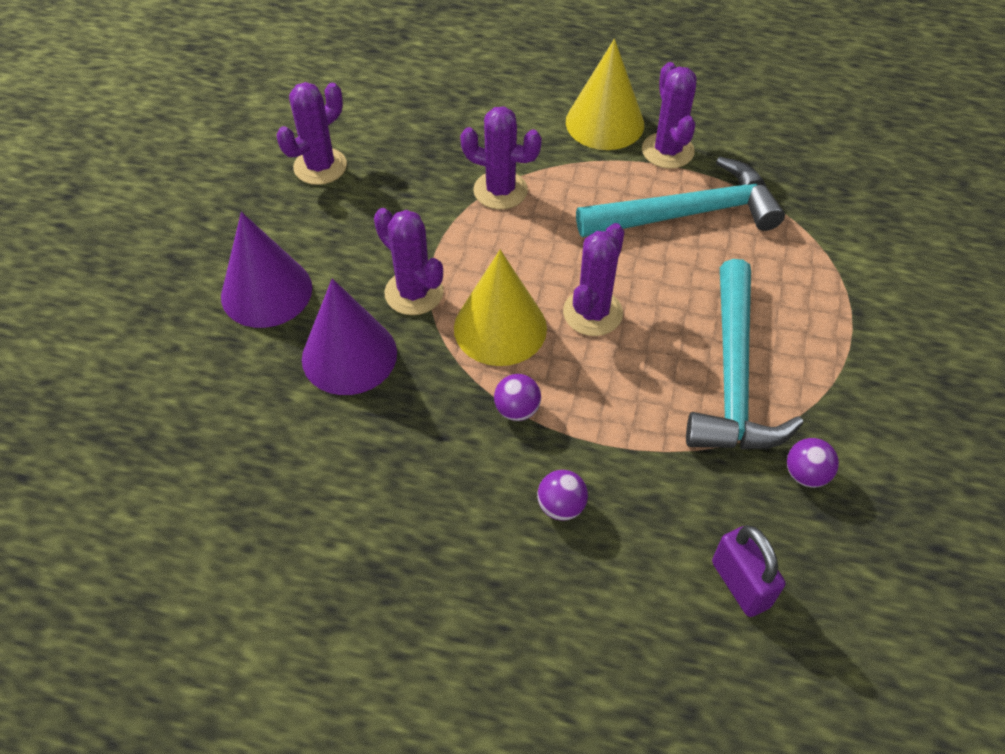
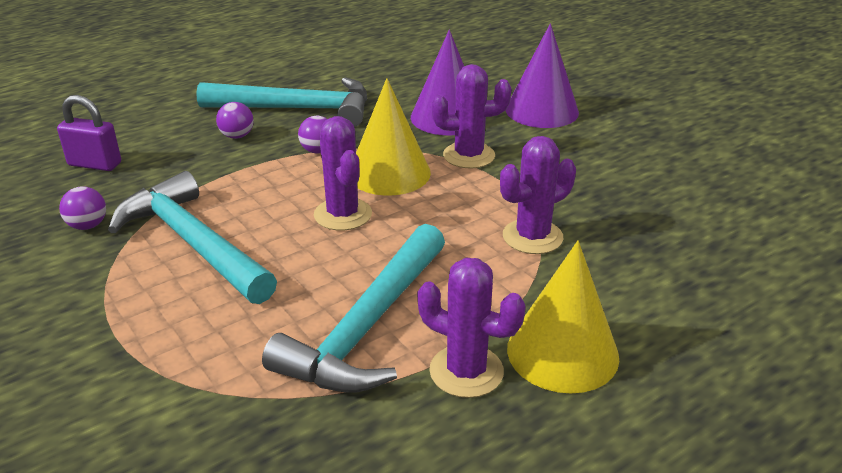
camera: 130 degrees right, 20 degrees down
purple cactus [277,82,347,185] -> none
none -> turquoise hammer [196,77,367,127]

